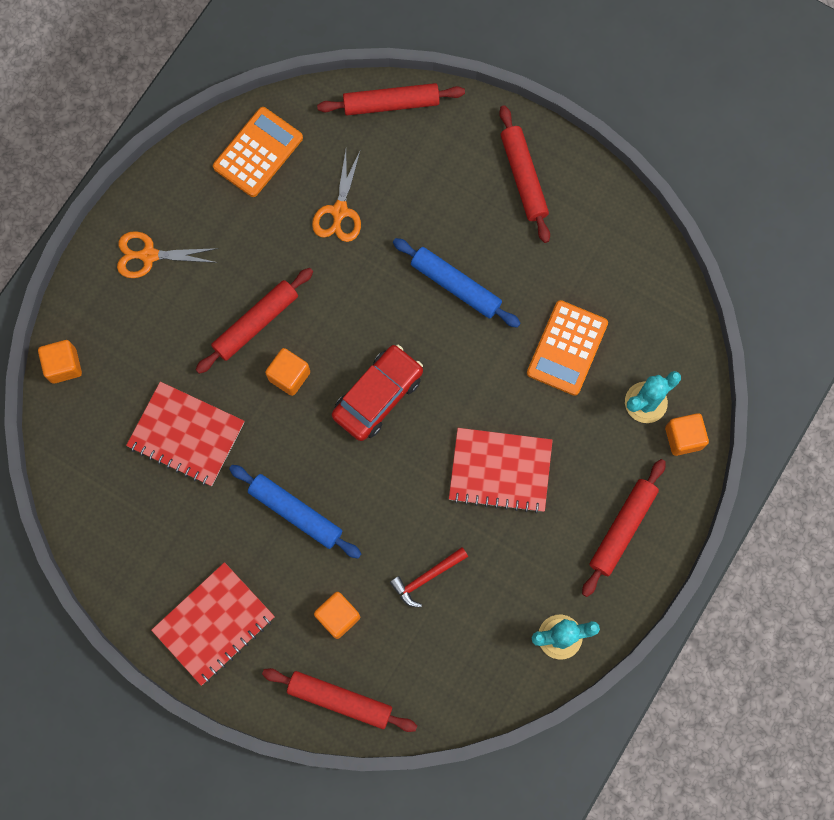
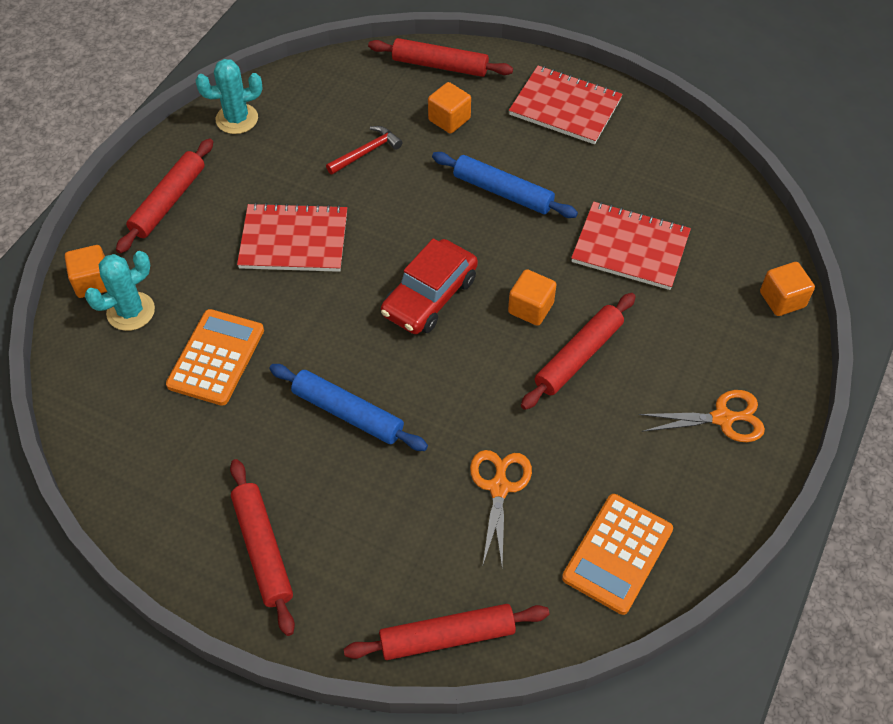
camera: 175 degrees right, 20 degrees down
red notebook [151,562,275,686] -> red notebook turned 75 degrees clockwise [509,66,623,144]

